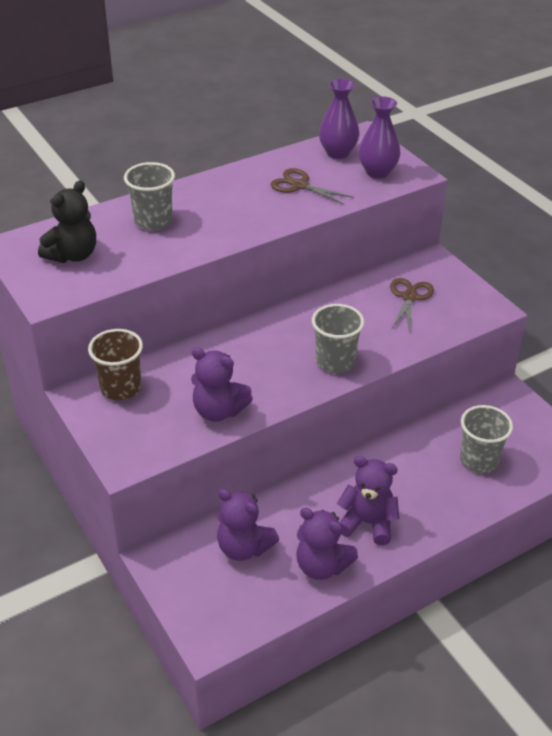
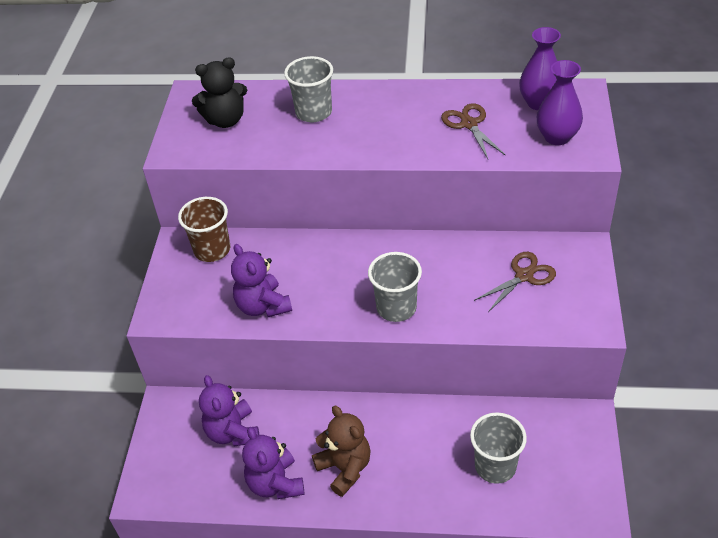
camera: 40 degrees right, 5 degrees up
purple teddy bear [337,456,399,545] -> brown teddy bear [312,406,371,497]

